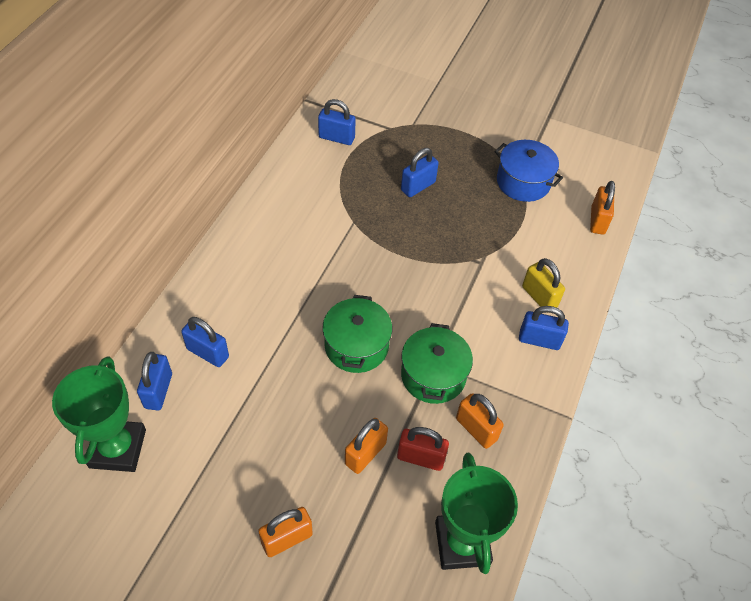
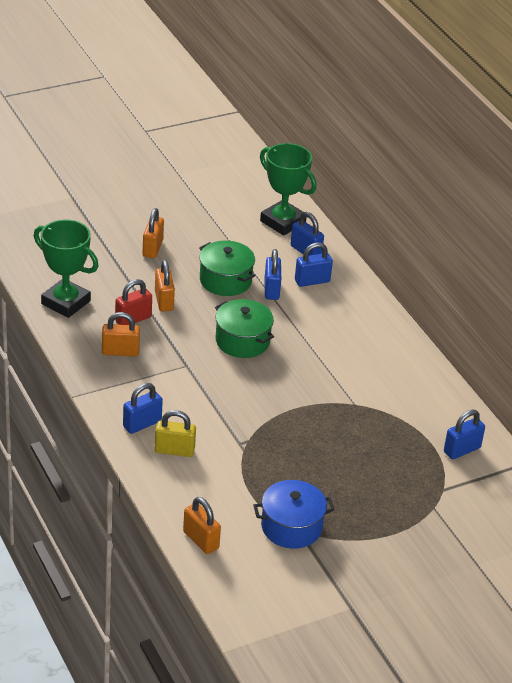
camera: 130 degrees right, 15 degrees down
blue padlock [401,148,439,197] -> blue padlock moved to [265,249,281,300]
green pot [401,323,473,404] -> green pot moved to [199,241,255,296]

